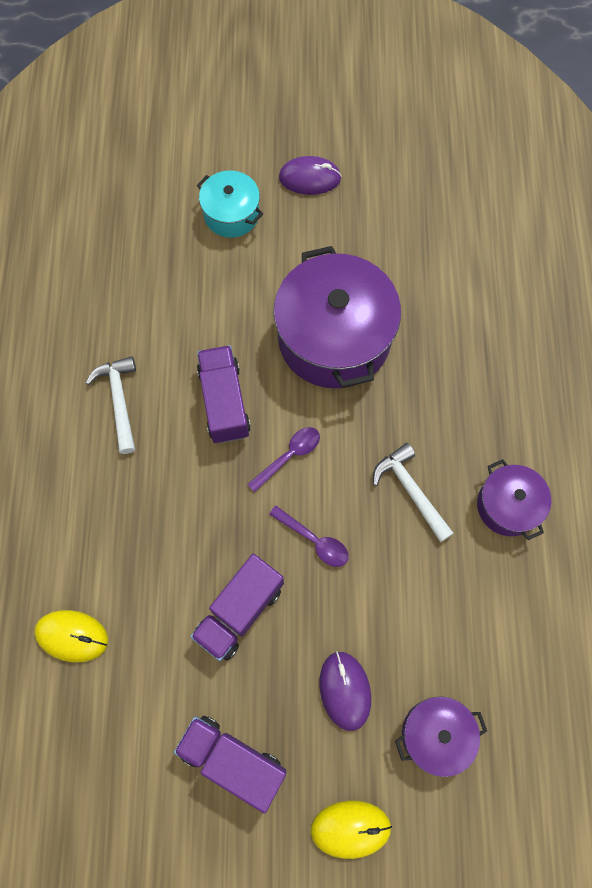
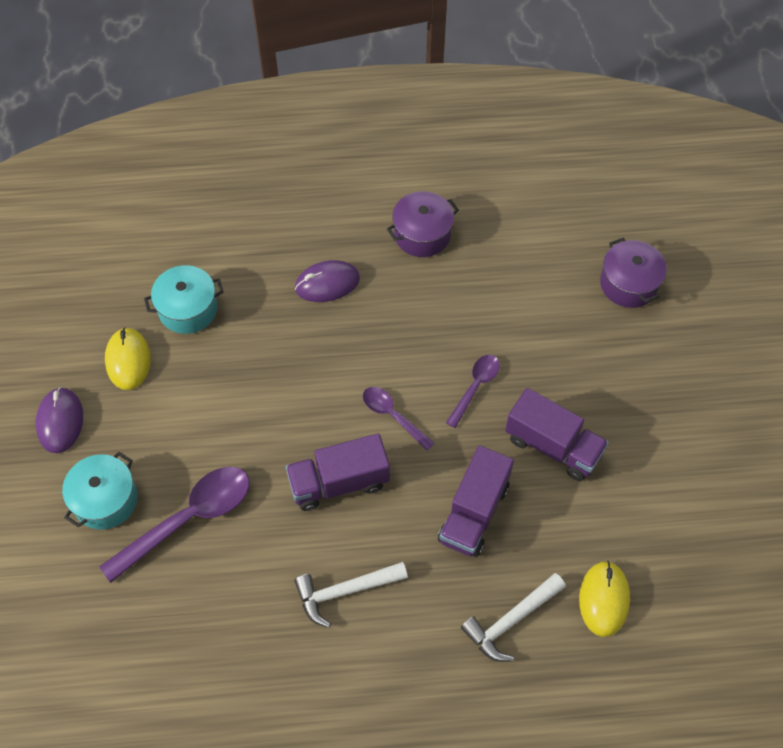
camera: 95 degrees left, 10 degrees down
purple truck [174,716,287,813] -> purple truck moved to [438,445,514,557]
purple pot [273,246,401,388] -> none
yellow mouse [310,801,392,859] -> yellow mouse moved to [105,327,151,390]
purple mouse [319,651,371,731] -> purple mouse moved to [295,260,360,302]
white hammer [373,443,454,542] -> white hammer moved to [461,573,566,662]
none -> purple spoon [99,467,249,583]
none -> turquoise pot [144,265,223,334]

